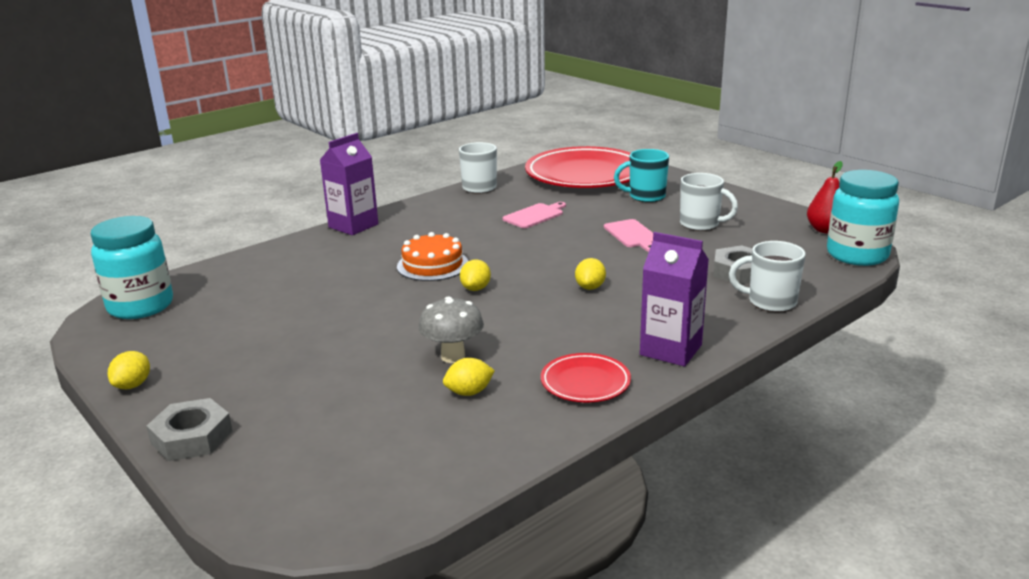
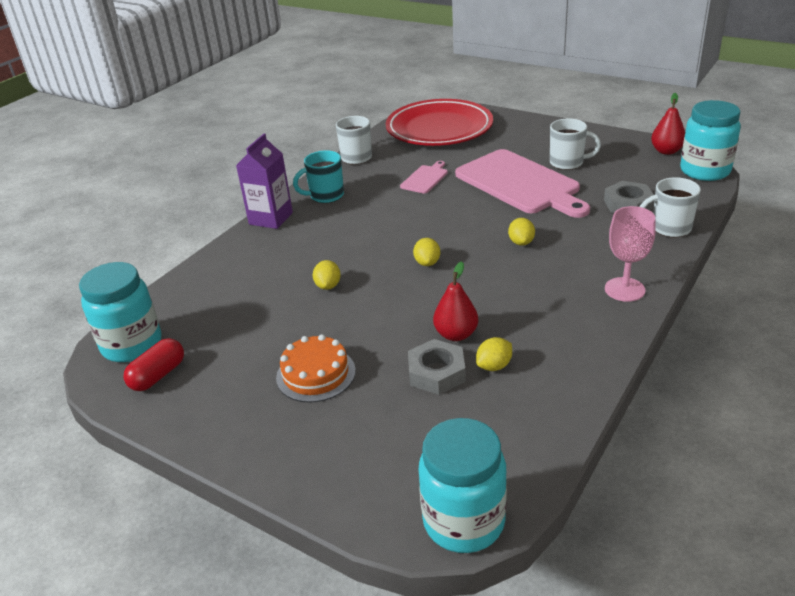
camera: 15 degrees left, 10 degrees up
yellow lemon [108,351,150,389] -> yellow lemon moved to [313,260,341,290]
grey nut [146,398,232,461] -> grey nut moved to [408,339,466,395]
orange cake [397,232,468,281] -> orange cake moved to [276,334,356,403]
grey mushroom [418,296,484,363] -> red pear [433,261,478,341]
red plate [541,353,631,402] -> none
pink cutting board [604,219,653,252] -> pink cutting board [455,149,590,218], size x2.27
turquoise mug [614,149,669,202] -> turquoise mug moved to [293,150,344,203]
purple carton [640,232,709,366] -> pink goblet [605,206,656,302]
none -> red capsule [124,338,184,391]
none -> turquoise jar [419,418,507,553]

